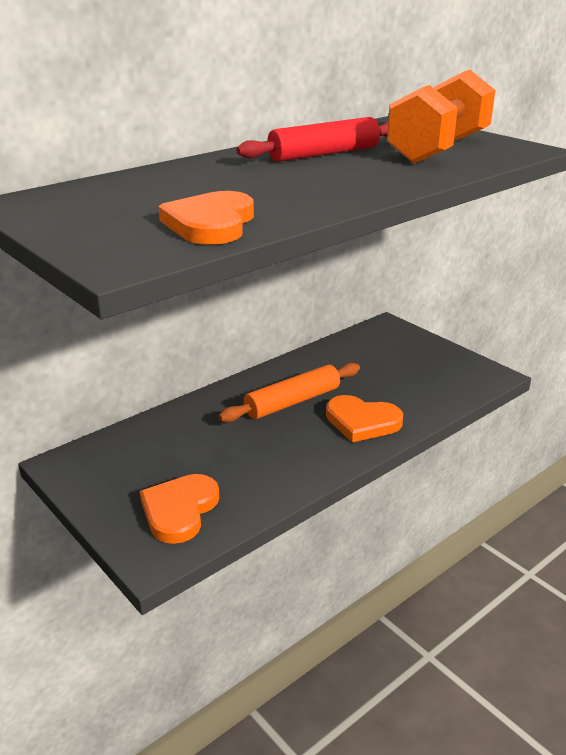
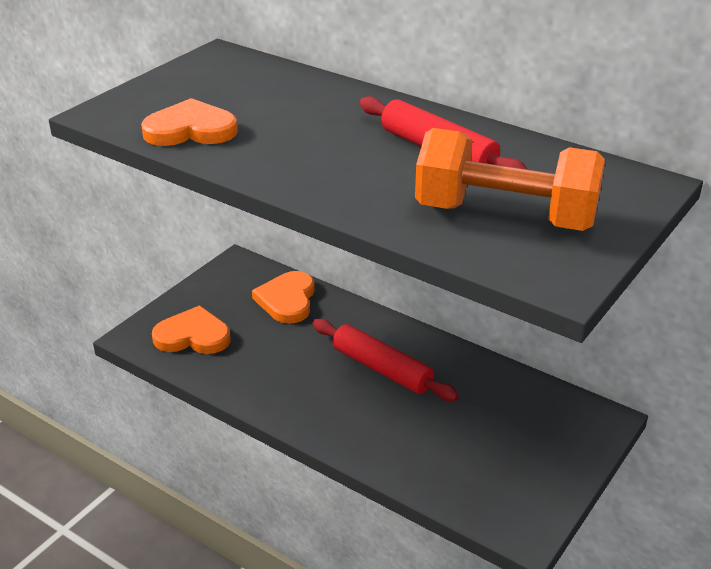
camera: 75 degrees right, 5 degrees up
orange rolling pin [219,363,360,422] -> red rolling pin [312,319,459,401]
orange heart [326,395,403,442] -> orange heart moved to [252,271,315,324]

